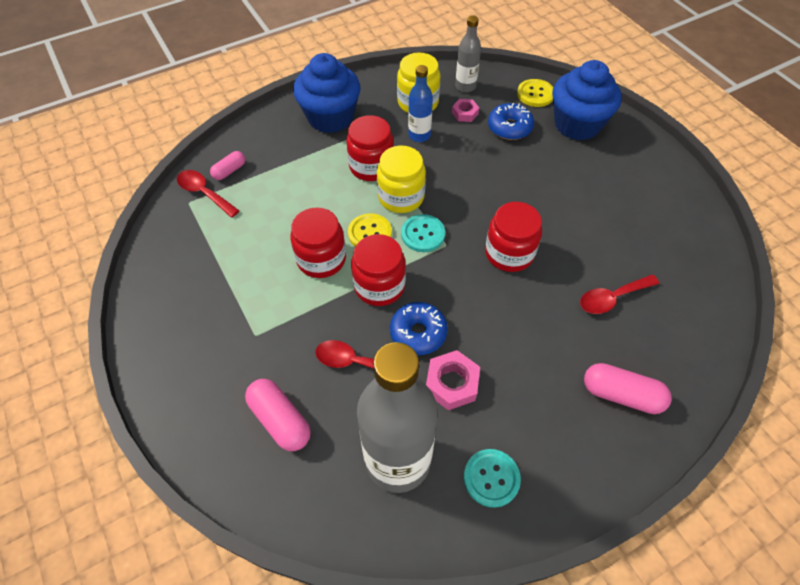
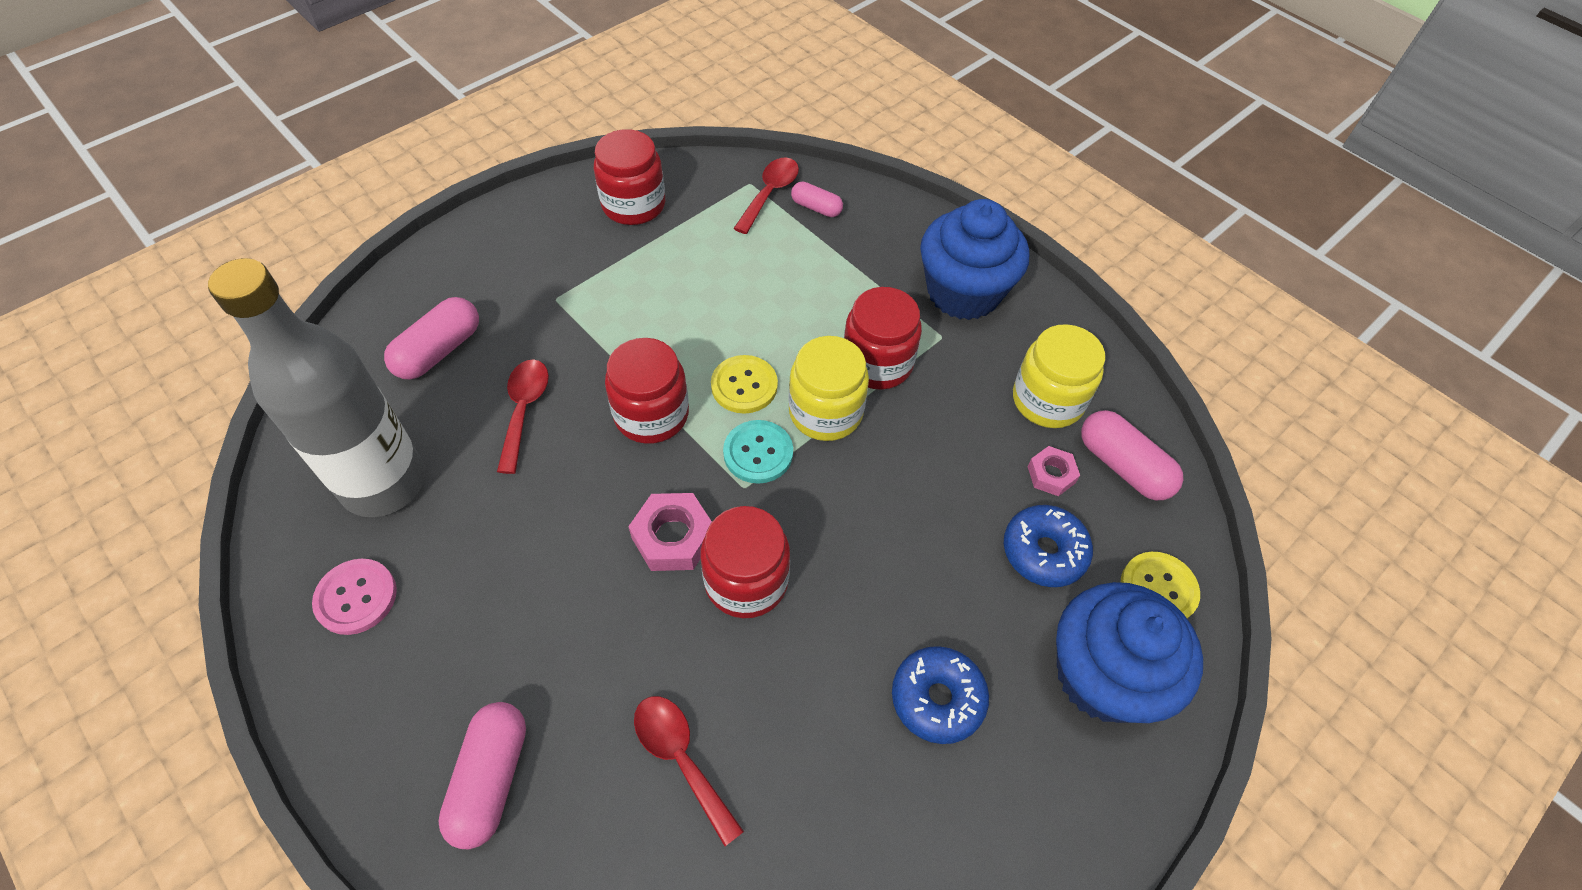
camera: 75 degrees right, 0 degrees up
red jar [290,207,346,278] -> red jar moved to [594,129,665,225]
blue donut [390,302,448,355] -> blue donut moved to [892,646,989,744]
blue bottle [408,65,433,142] -> none
pink nut [426,350,480,410] -> pink nut moved to [628,493,712,571]
grey bottle [455,16,481,92] -> pink capsule [1081,410,1183,500]
turquoise button [464,449,521,508] -> pink button [312,559,397,635]

